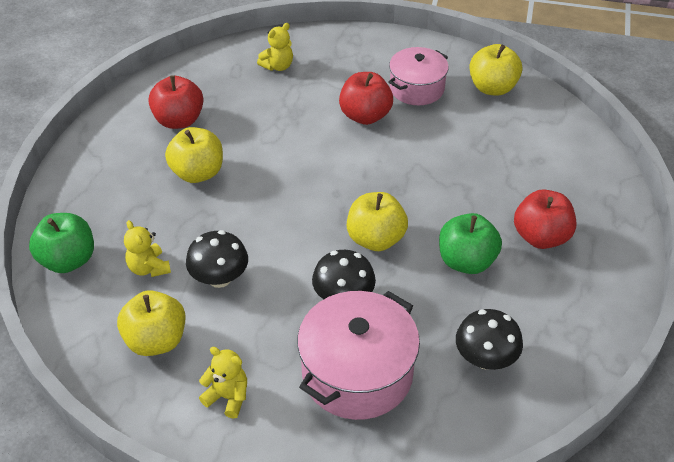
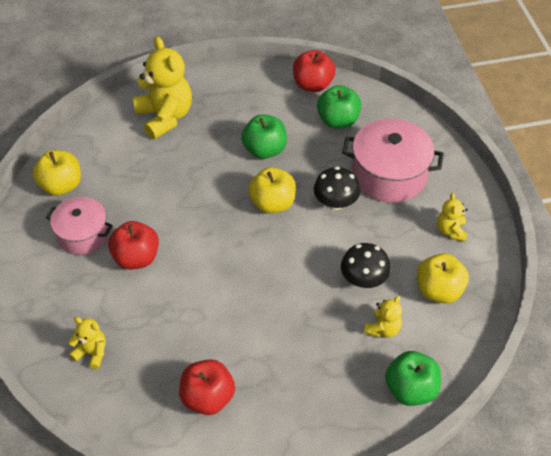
camera: 115 degrees left, 5 degrees up
yellow apple [165,127,223,183] -> none
black mushroom [456,309,523,370] -> green apple [317,85,361,128]
red apple [514,189,576,249] -> red apple moved to [293,50,336,92]
none -> yellow teddy bear [133,36,192,139]

